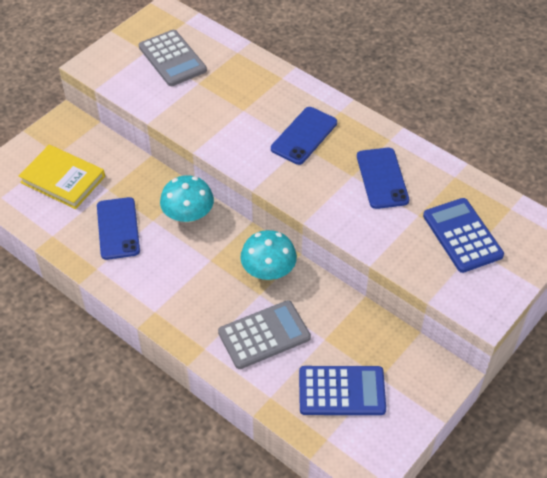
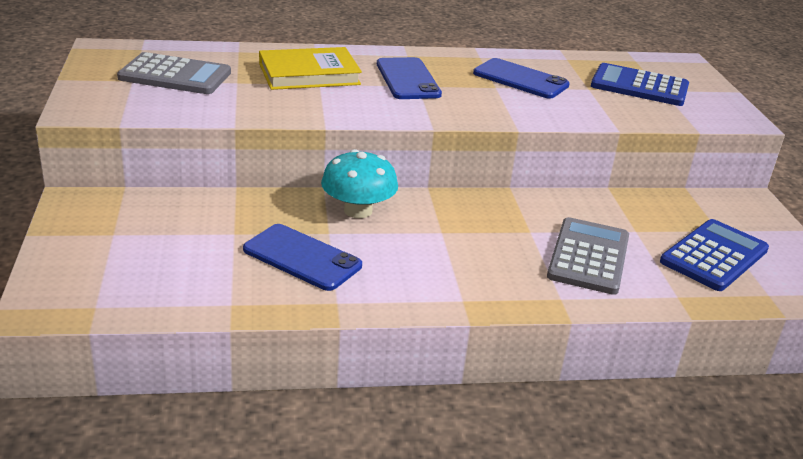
camera: 50 degrees left, 20 degrees down
yellow book [19,145,105,209] -> yellow book moved to [259,47,362,90]
turquoise mushroom [240,230,297,280] -> none

